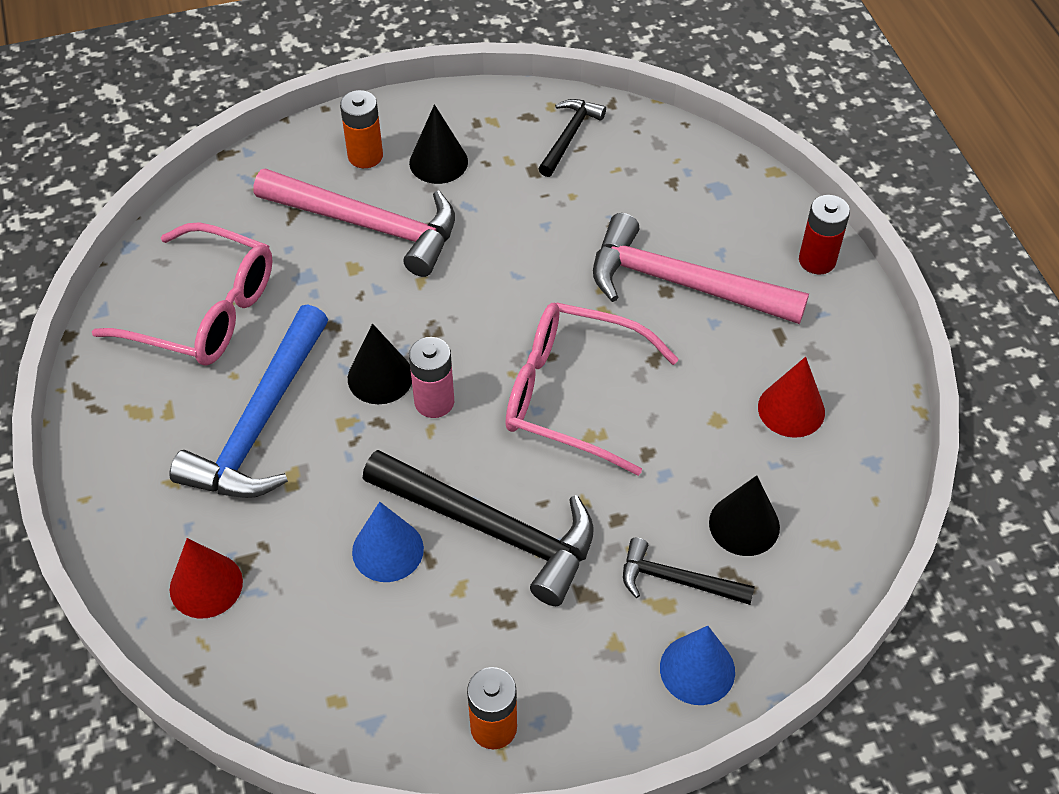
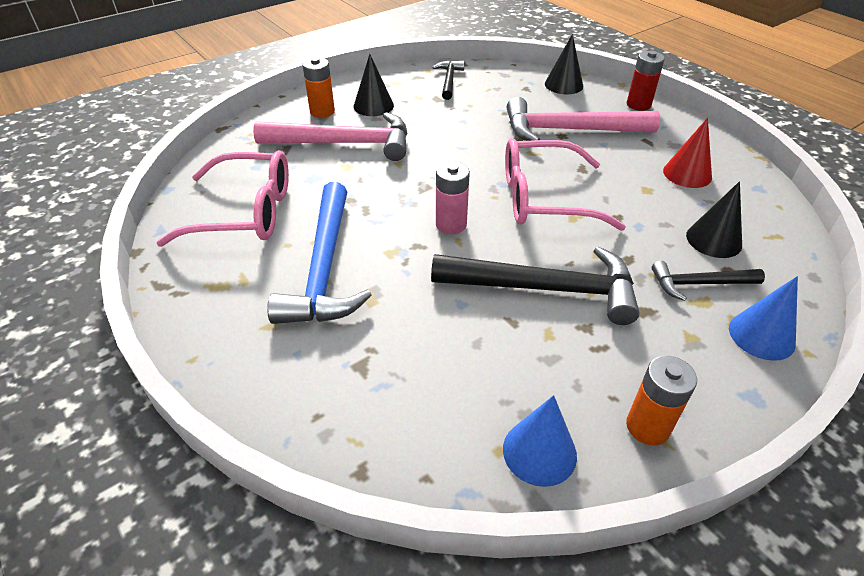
camera: 20 degrees left, 10 degrees down
red cone [170,538,243,619] -> none
black cone [348,324,412,404] -> black cone moved to [545,34,583,94]
blue cone [352,502,424,582] -> blue cone moved to [503,395,577,487]

